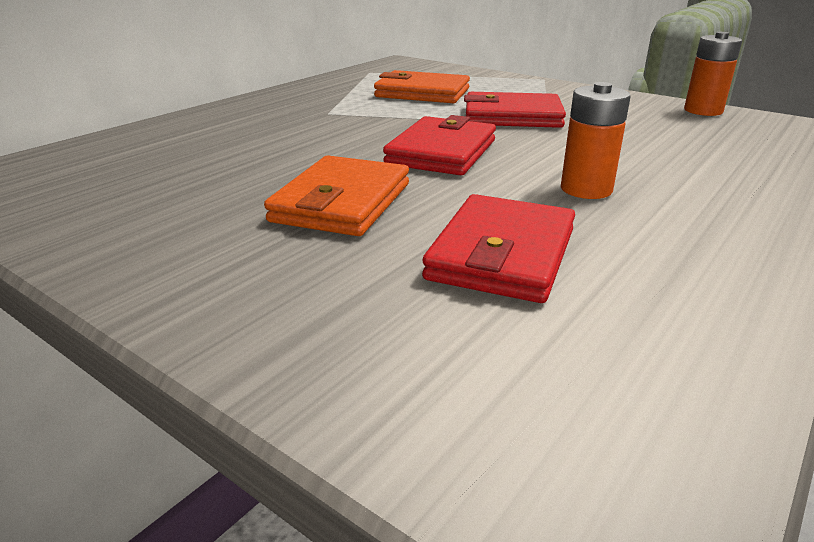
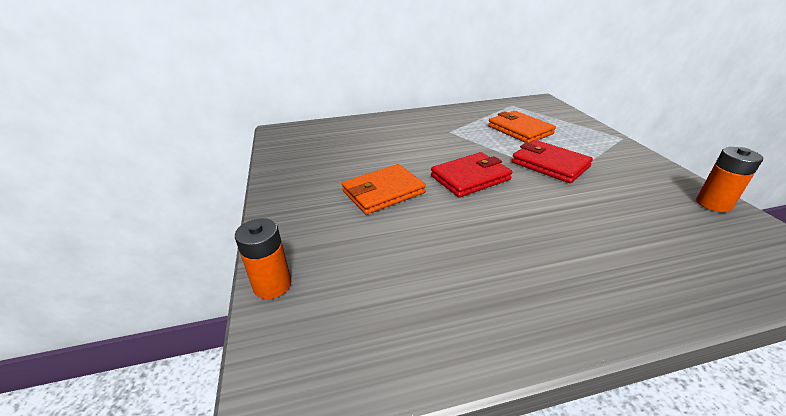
camera: 40 degrees right, 5 degrees up
red wallet [422,194,575,303] -> none
orange battery [561,82,631,199] -> orange battery moved to [235,218,291,299]

